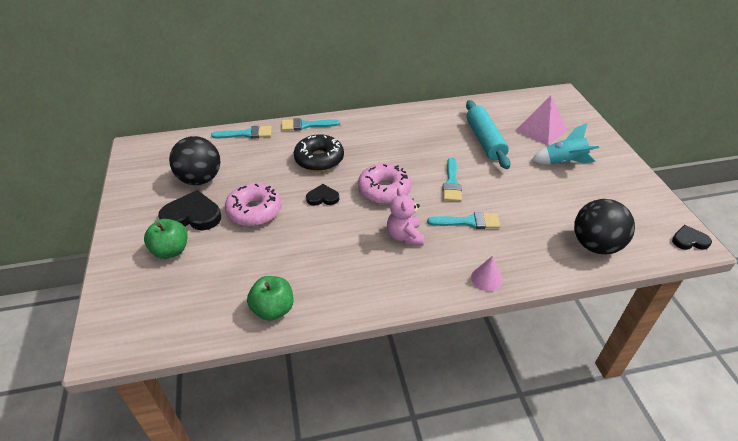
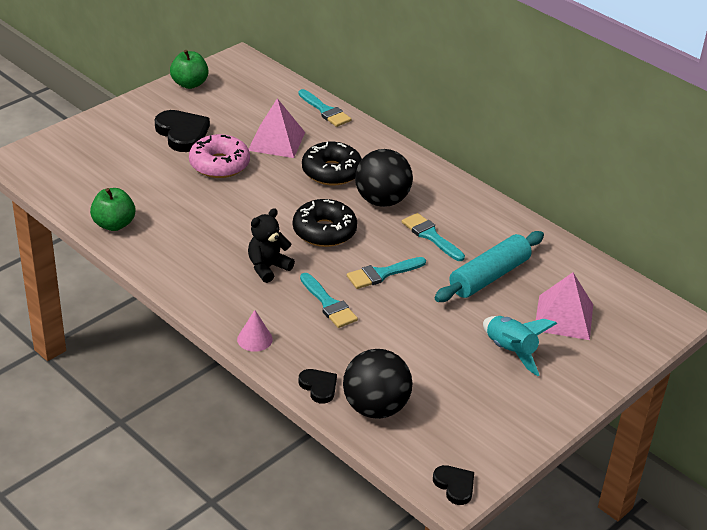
camera: 55 degrees right, 5 degrees down
green apple [144,219,188,259] -> green apple moved to [170,50,209,89]
black ball [169,136,221,185] -> black ball moved to [355,149,413,207]
turquoise brush [282,118,340,131] -> turquoise brush moved to [402,213,465,261]
black heart [306,184,339,206] -> black heart moved to [299,369,337,403]
pink donut [358,163,411,204] -> black donut [293,199,357,247]
pink teddy bear [387,187,424,245] -> black teddy bear [248,208,295,283]
none -> pink pyramid [249,98,305,158]

